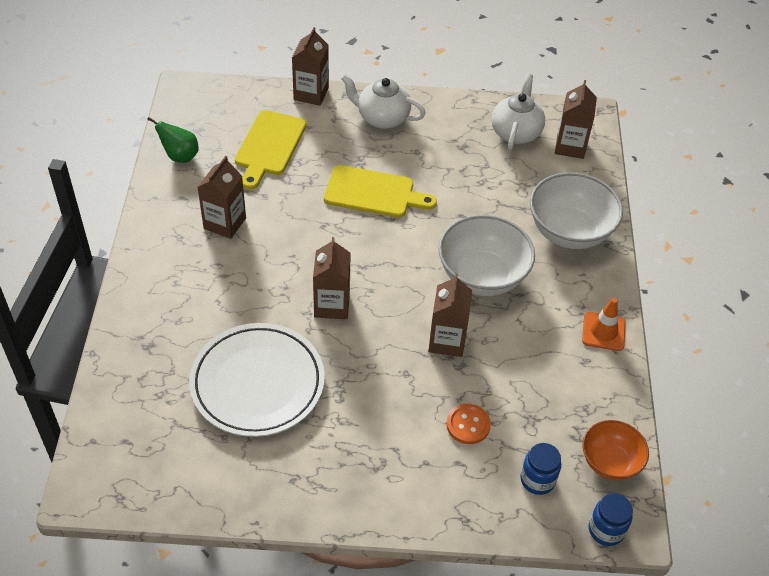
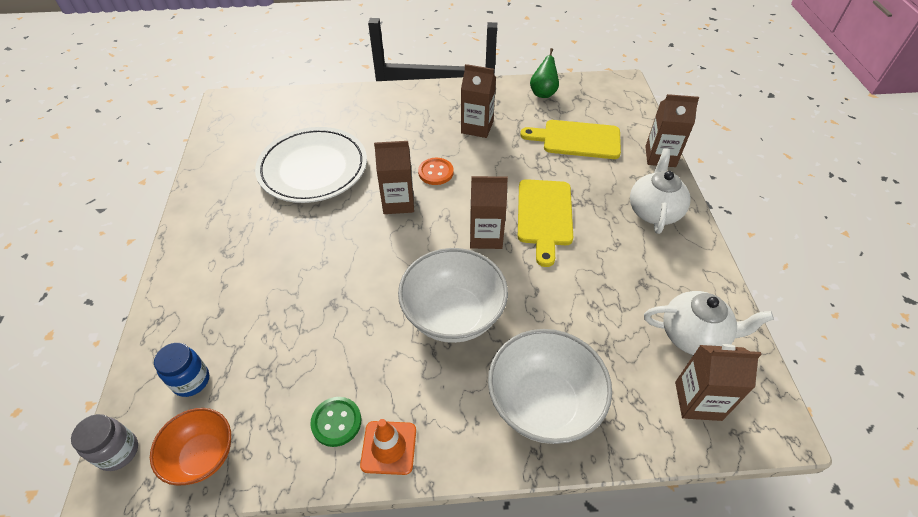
camera: 85 degrees right, 0 degrees up
brown carton [428,274,472,357] -> brown carton moved to [470,176,508,249]
orange button [446,404,491,444] -> orange button moved to [418,158,454,185]
blue jar [589,493,633,546] -> grey jar [71,414,138,471]
none -> green button [310,397,361,447]

